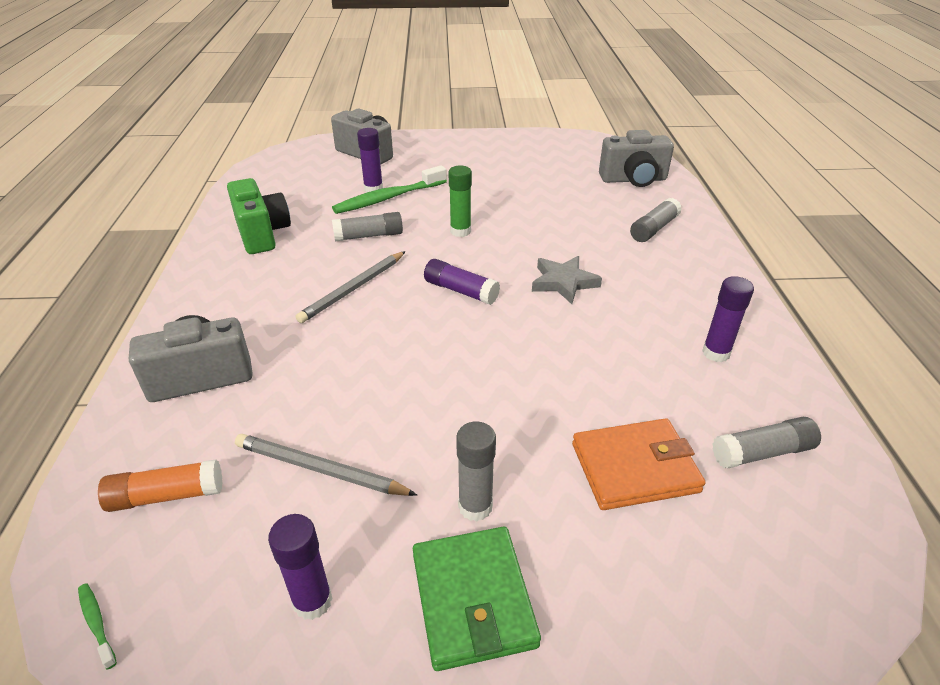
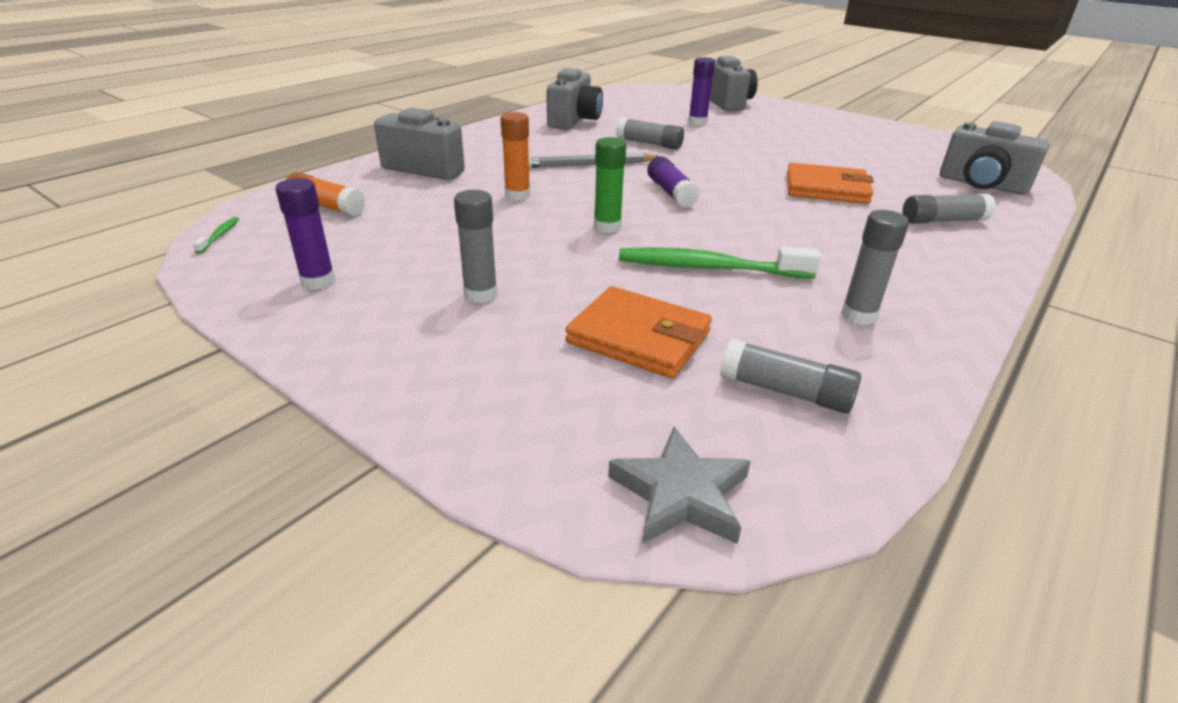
camera: 40 degrees right, 5 degrees down
green camera [227,178,291,254] -> grey camera [547,68,603,130]
grey pencil [235,434,417,496] -> none
green toothbrush [332,165,447,214] -> green toothbrush moved to [619,246,821,278]
green wallet [413,527,541,671] -> none
green glue stick [448,166,472,237] -> green glue stick moved to [594,137,626,233]
grey star [532,256,602,304] -> grey star moved to [608,427,751,544]
purple glue stick [702,276,754,362] -> grey glue stick [841,210,909,325]
none -> orange glue stick [501,112,530,201]
none -> orange wallet [787,163,874,204]

